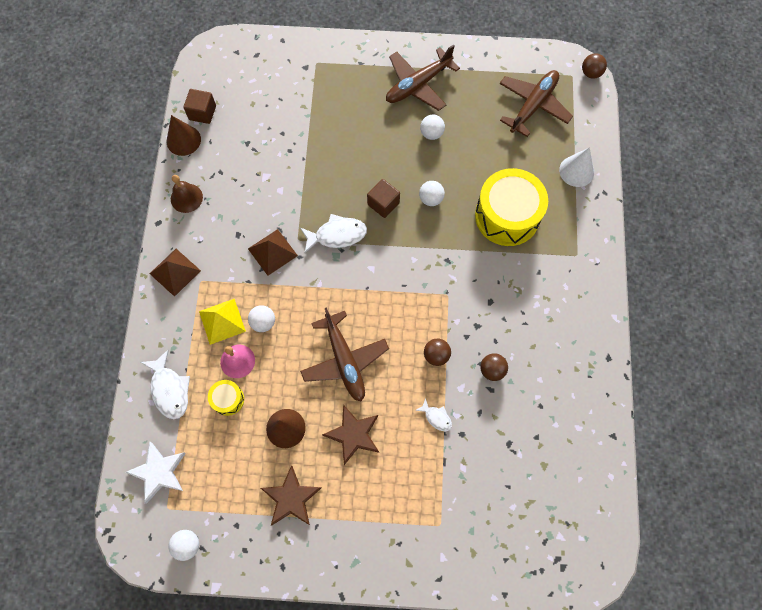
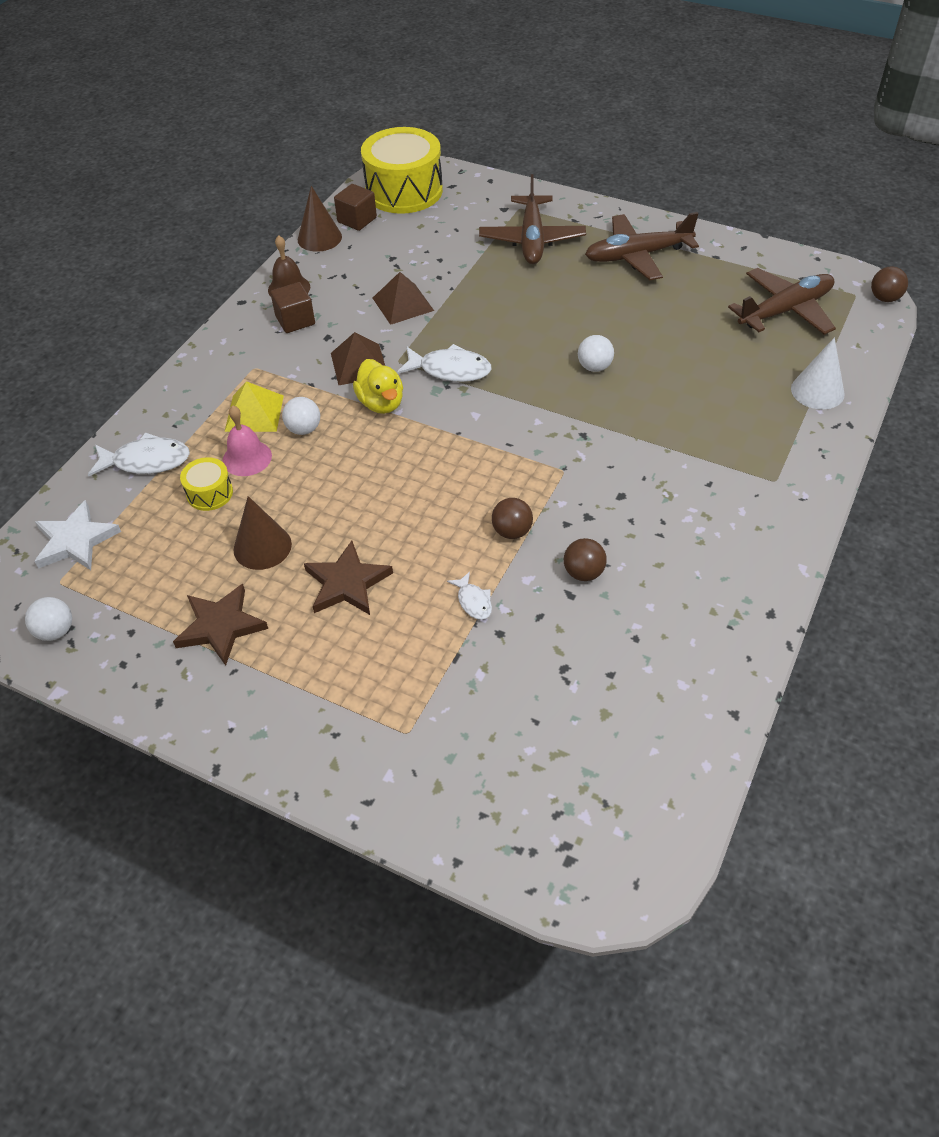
camera: 25 degrees right, 20 degrees down
white fish [141,350,190,419] -> white fish turned 90 degrees counterclockwise [88,432,190,477]
brown pyramid [150,249,201,297] -> brown pyramid moved to [373,272,434,325]
brown plane [300,307,389,401] -> brown plane moved to [479,174,586,264]
brown cube [367,179,400,218] -> brown cube moved to [270,282,315,333]
white ball [420,115,445,140] -> none
yellow drum [475,168,548,246] -> yellow drum moved to [361,127,443,214]
none -> yellow duck [353,359,403,414]

